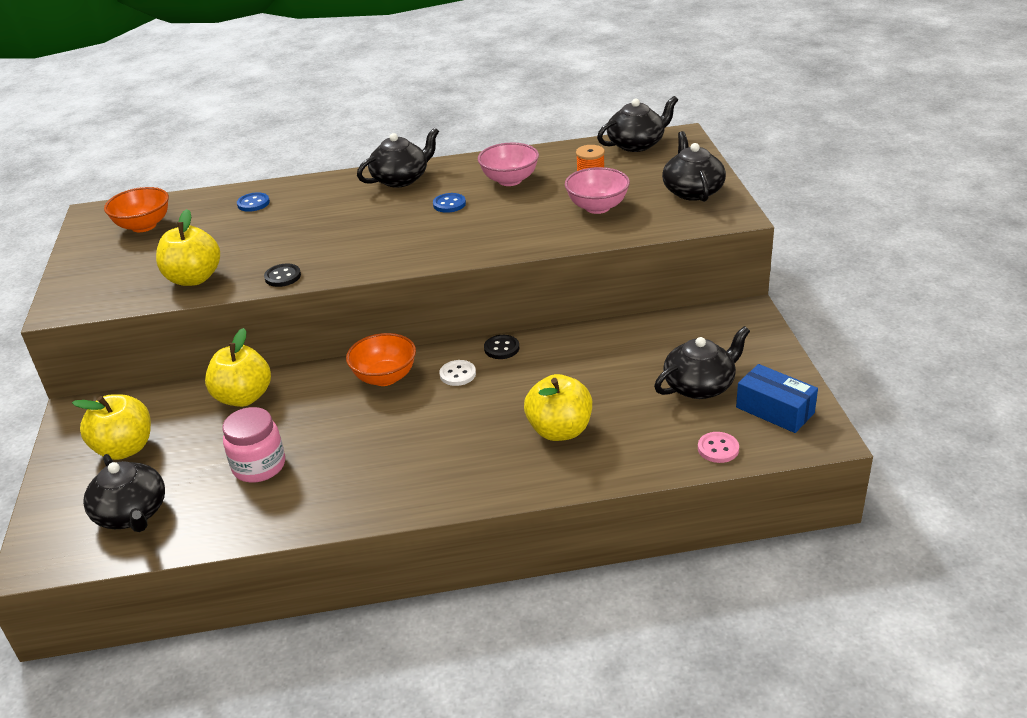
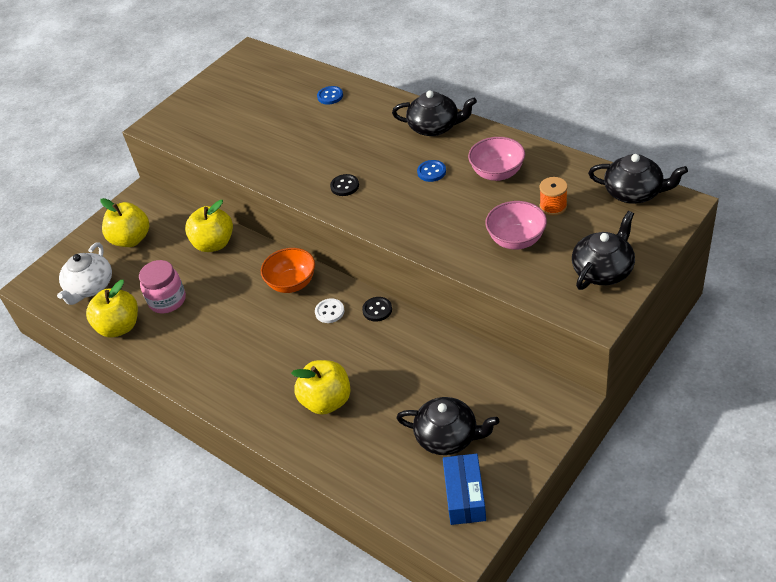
camera: 50 degrees right, 10 degrees up
black teapot [83,454,165,532] -> white teapot [57,242,112,305]
orange bowl [104,187,169,232] -> none
yellow apple [156,209,220,286] -> yellow apple moved to [86,280,138,337]
black button [264,264,301,287] -> black button moved to [330,174,359,196]
pink button [698,432,739,463] -> none

